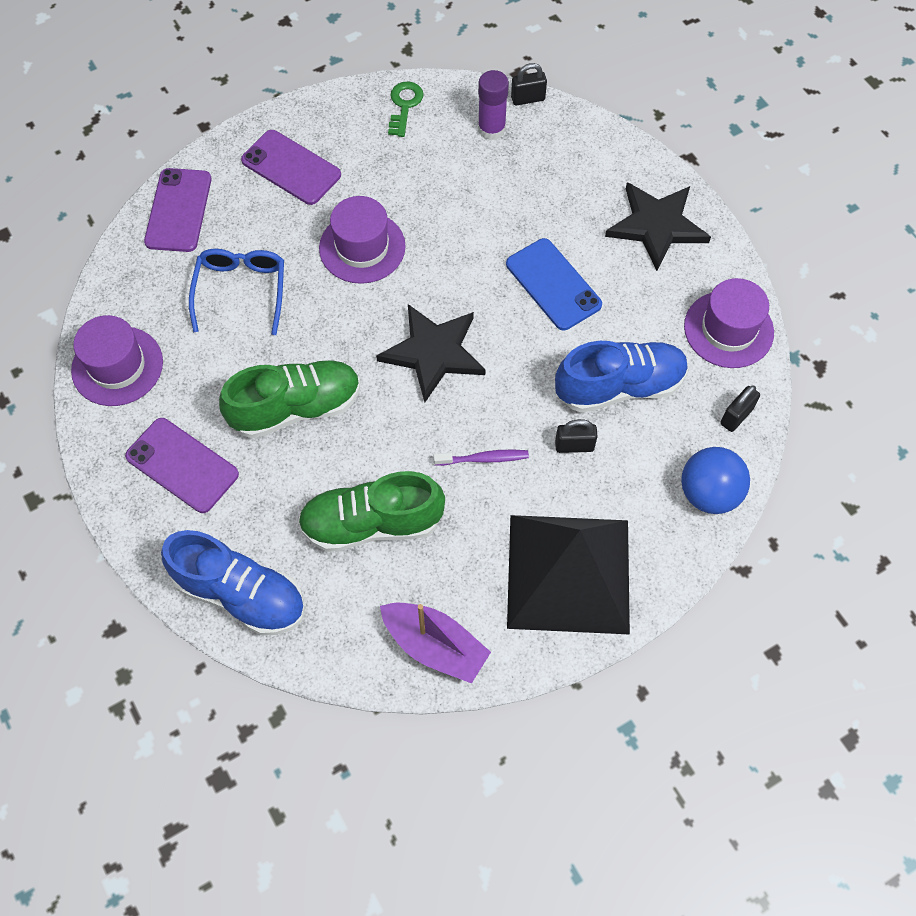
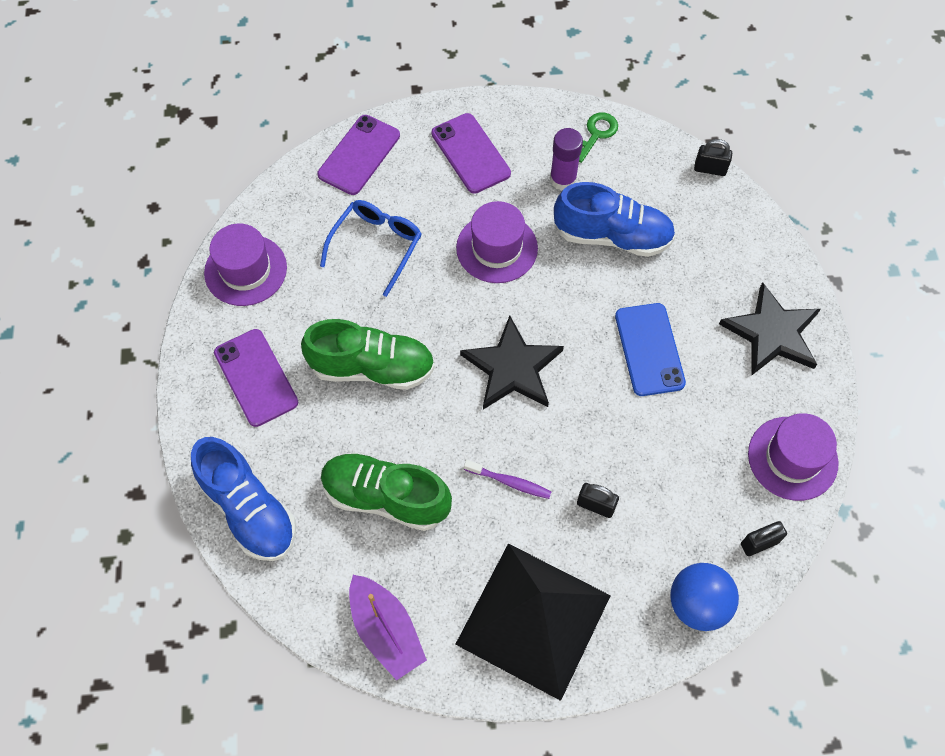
camera: 25 degrees right, 0 degrees up
purple glue stick [478,70,509,140] -> purple glue stick moved to [550,128,583,191]
blue shoe [555,341,688,413] -> blue shoe moved to [554,182,675,257]

